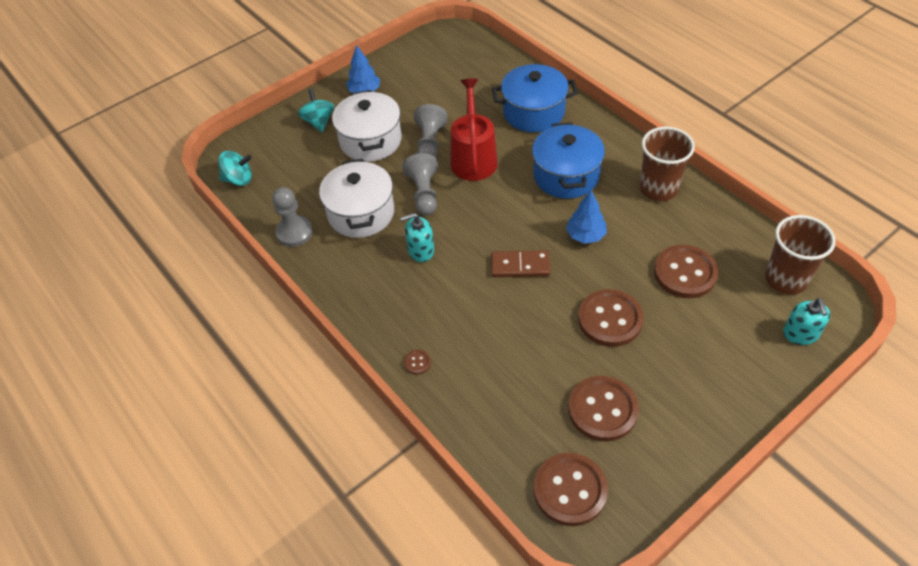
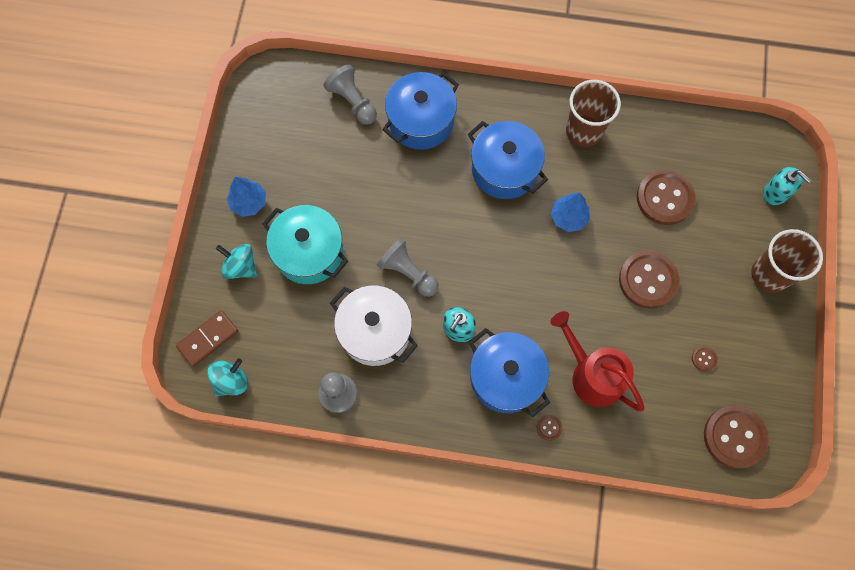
camera: 45 degrees left, 20 degrees up
white pot [332,90,402,162] -> turquoise pot [262,205,348,284]
grey pawn [414,104,448,158] -> grey pawn moved to [323,64,377,125]
red watering can [451,78,498,181] -> red watering can moved to [550,311,644,411]
brown domino [491,250,550,277] -> brown domino moved to [176,310,238,367]
brown button [568,376,639,442] -> brown button [692,346,718,371], size x0.41
brown cup [765,215,836,295] -> brown cup moved to [751,229,823,293]
none -> blue pot [469,328,550,417]

